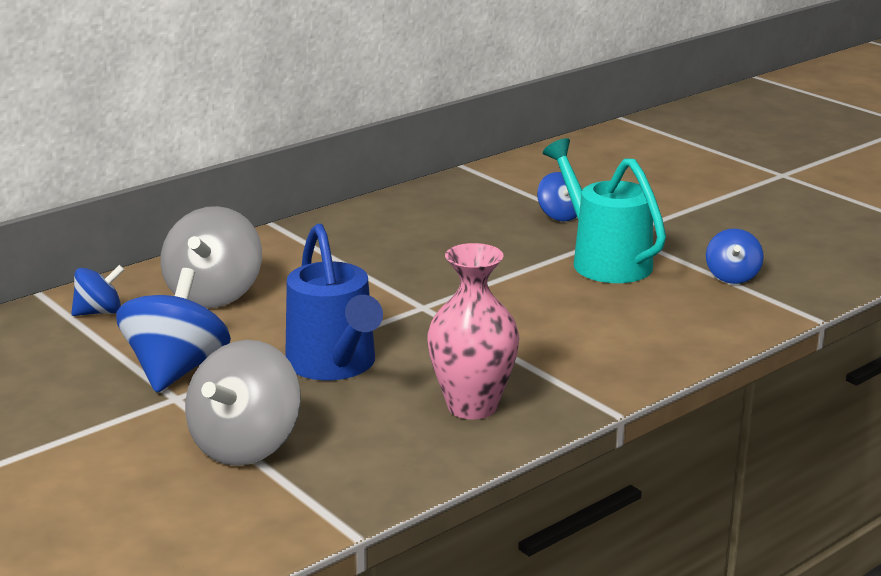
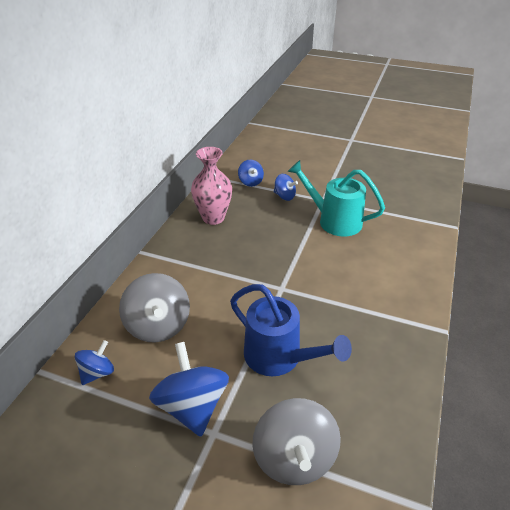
camera: 30 degrees left, 15 degrees up
pink vase [427,243,519,419] -> pink vase moved to [191,147,232,225]
blue spinning top [706,229,764,284] -> blue spinning top moved to [238,160,264,187]

